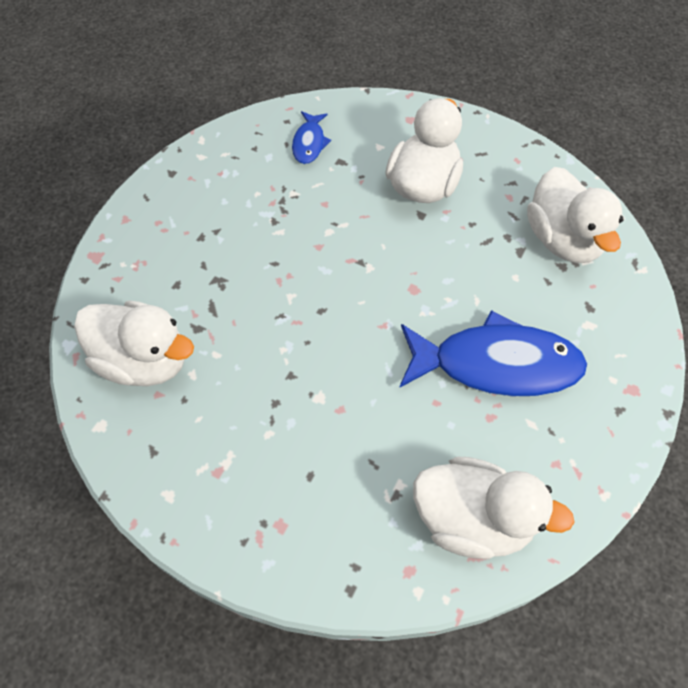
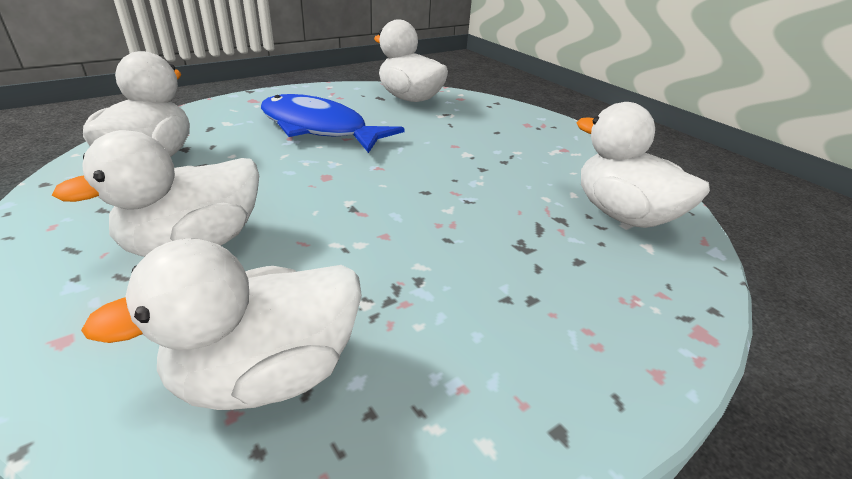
camera: 155 degrees left, 25 degrees down
blue fish [292,111,331,164] -> white duck [81,238,362,410]

